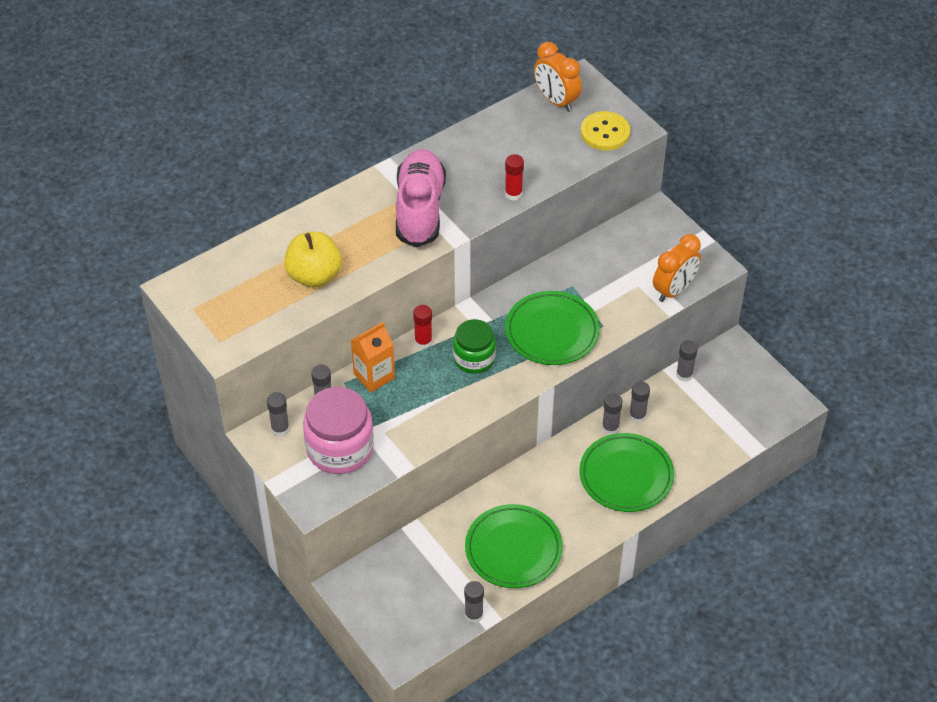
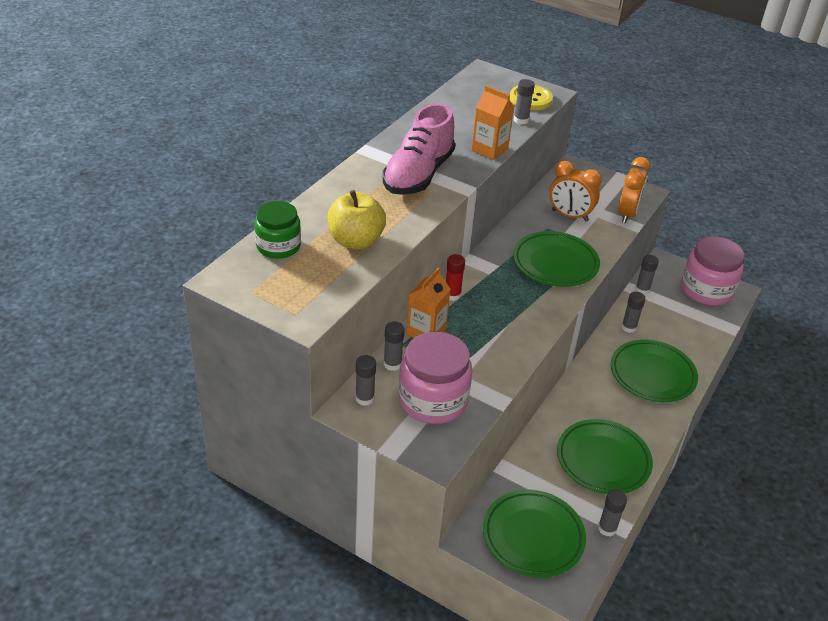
camera: 25 degrees left, 10 degrees down
pink shoe [396,149,446,248] -> pink shoe turned 135 degrees counterclockwise [383,103,455,195]
green jar [453,319,496,374] -> green jar moved to [255,201,301,259]
red glue stick [505,154,524,200] -> orange carton [472,86,514,160]
orange clock [534,42,582,112] -> orange clock moved to [549,161,602,222]
grey glue stick [602,393,622,435] -> grey glue stick moved to [514,79,535,125]
none -> green plate [483,489,586,578]
none -> pink jar [681,236,744,306]

